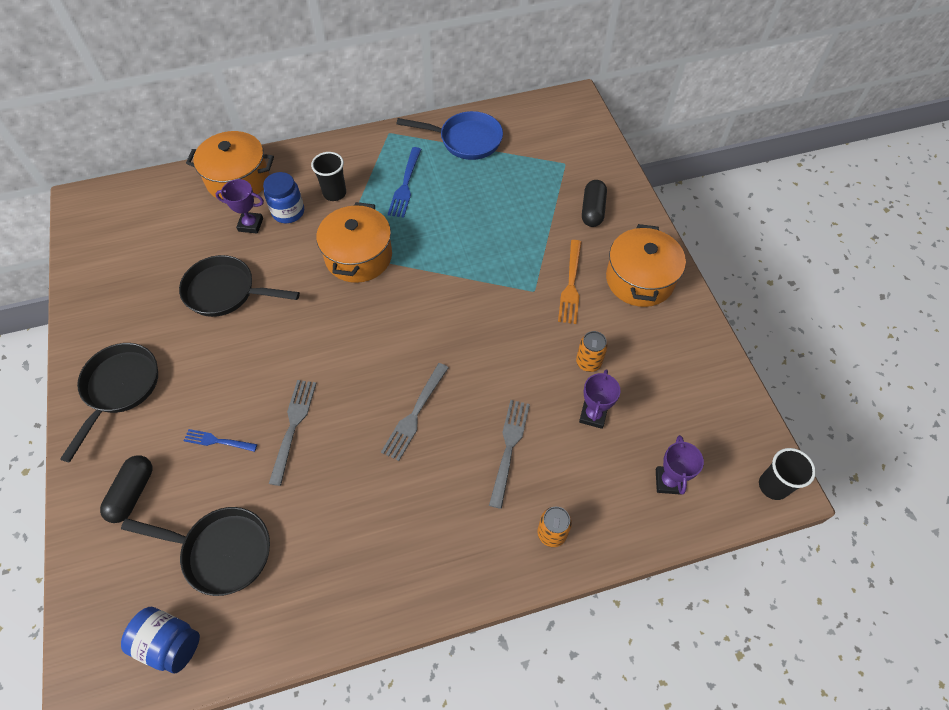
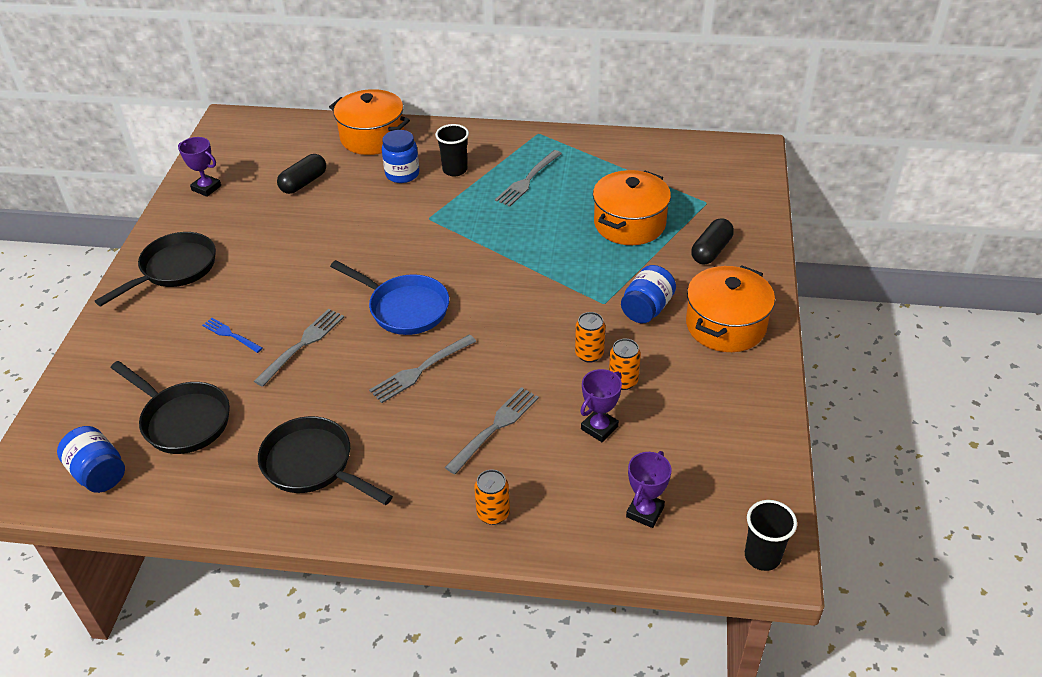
camera: 25 degrees right, 15 degrees down
black capsule [100,455,152,523] -> black capsule moved to [277,154,326,194]
black pan [179,255,300,317] -> black pan moved to [258,416,393,505]
purple trophy [216,179,264,234] -> purple trophy moved to [178,137,221,197]
orange pot [316,202,392,283] -> orange pot moved to [593,170,671,245]
blue fork [388,147,421,218] -> grey fork [495,150,562,207]
blue pan [397,111,503,160] -> blue pan moved to [330,260,449,335]
orange fork [558,240,581,324] -> blue jar [621,265,676,323]
none -> orange can [575,312,606,363]

